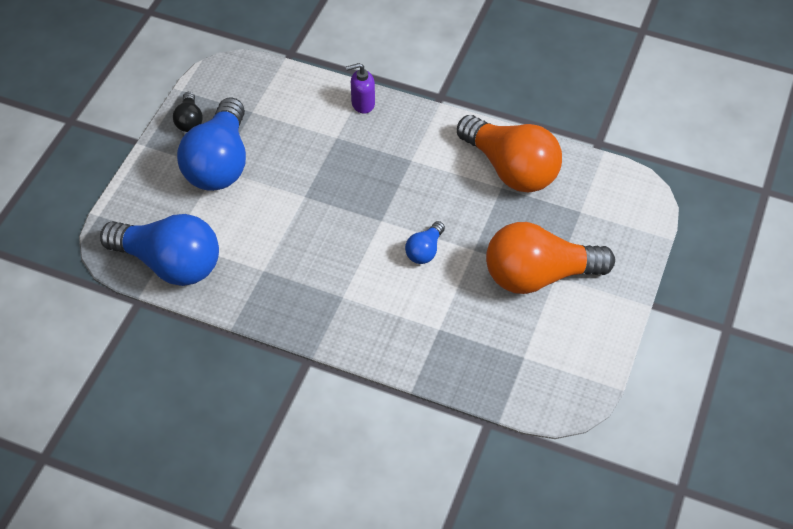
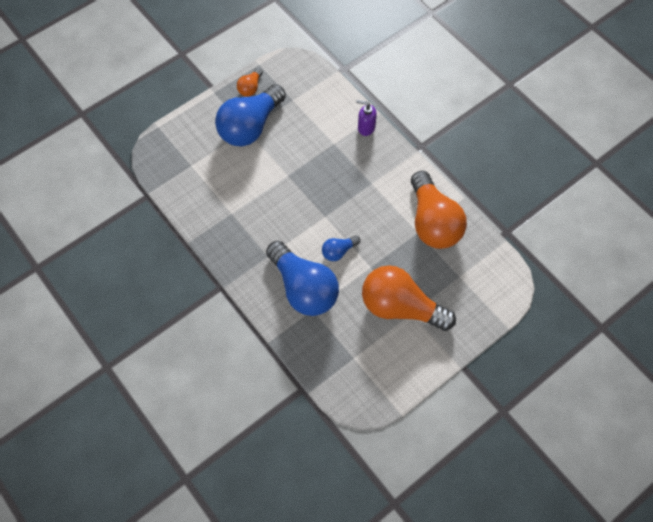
camera: 30 degrees right, 10 degrees up
blue light bulb [100,214,219,286] -> blue light bulb moved to [266,241,339,316]
black light bulb [173,92,203,132] -> orange light bulb [237,68,263,97]

